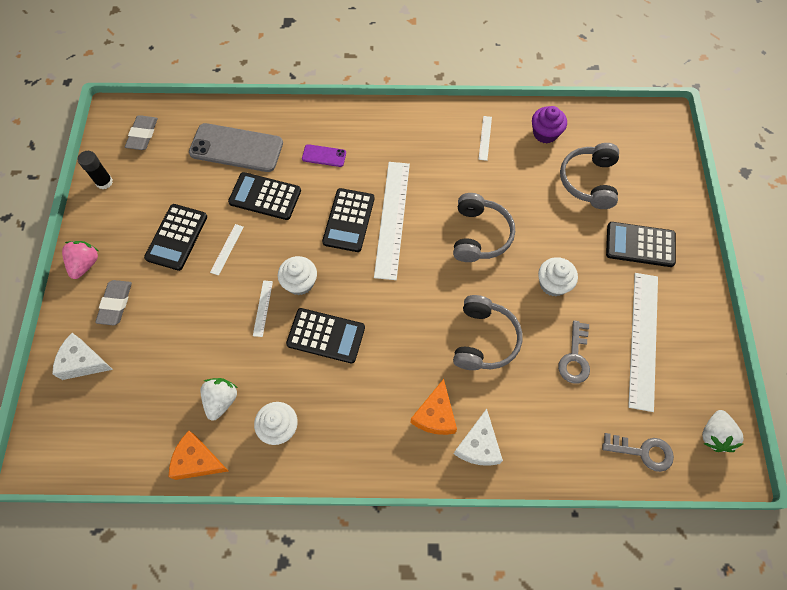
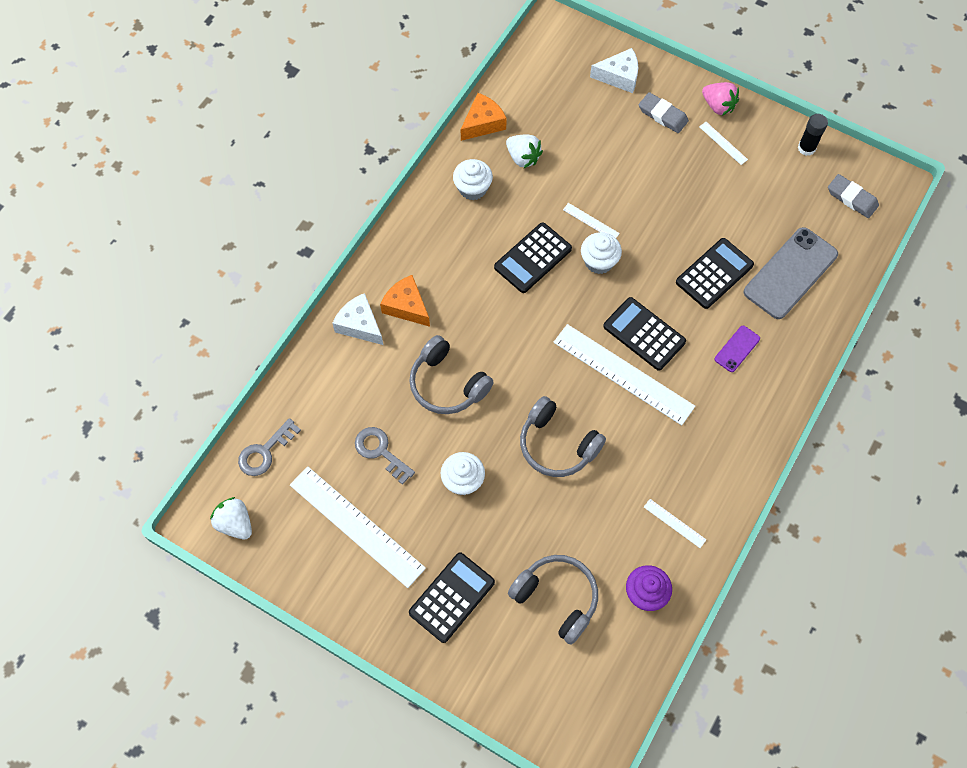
camera: 120 degrees right, 0 degrees up
white cheese [52,333,113,380] -> white cheese turned 45 degrees clockwise [590,48,638,93]
black calculator [144,204,207,271] -> none
white ruler [210,224,244,276] -> white ruler moved to [699,122,748,165]

